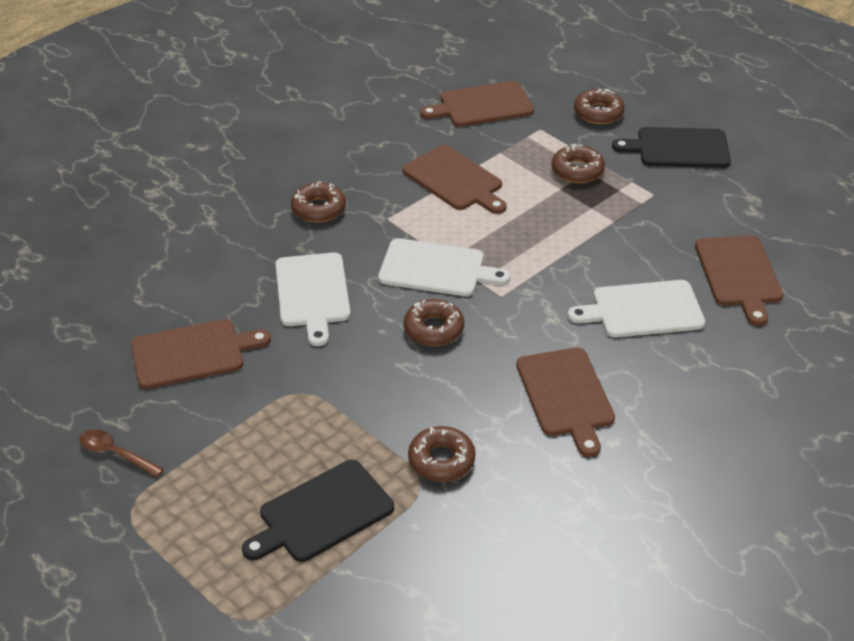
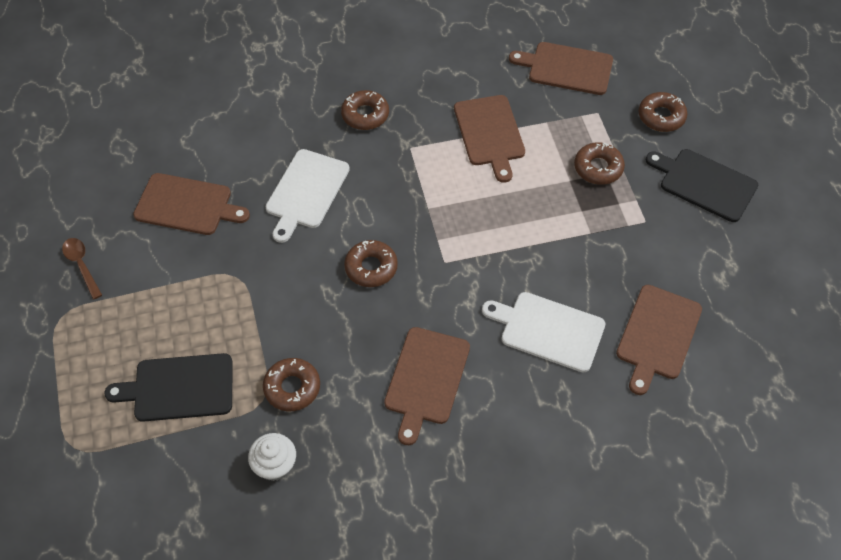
camera: 30 degrees right, 15 degrees up
white cutting board [378,238,510,296] -> none
none -> white cupcake [248,433,296,481]

